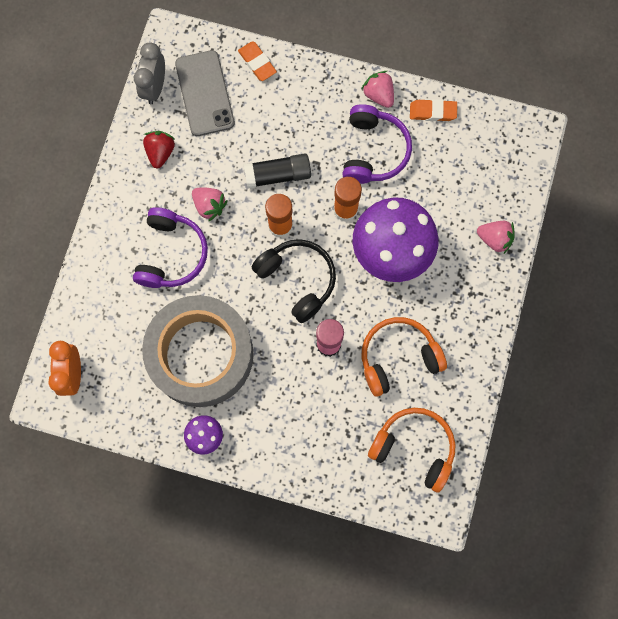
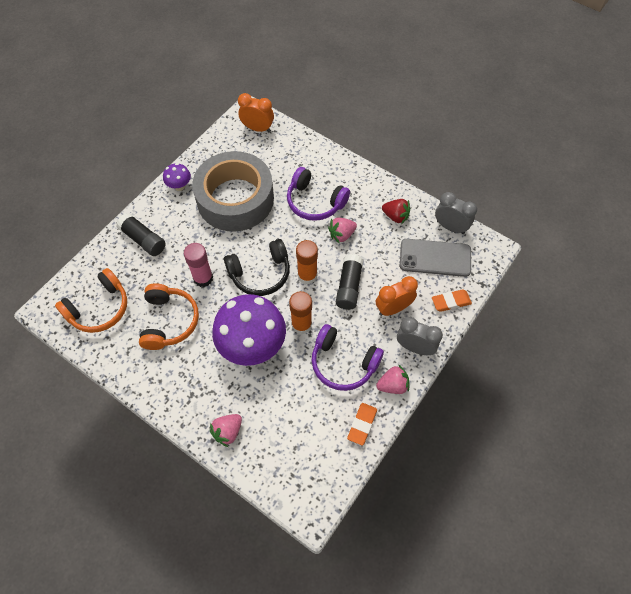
camera: 110 degrees right, 15 degrees down
none -> black glue stick [116,213,166,256]
none -> orange clock [376,276,418,316]
none -> grey clock [397,317,443,355]

